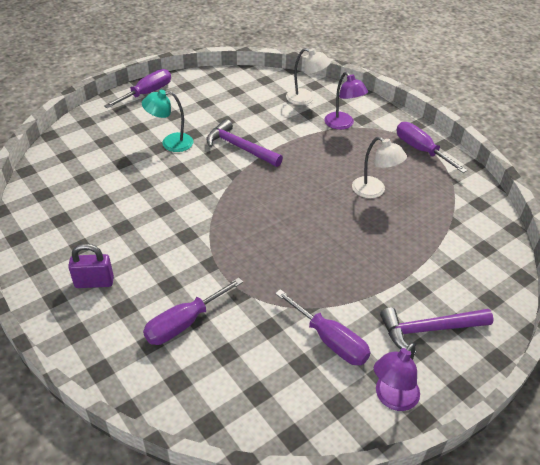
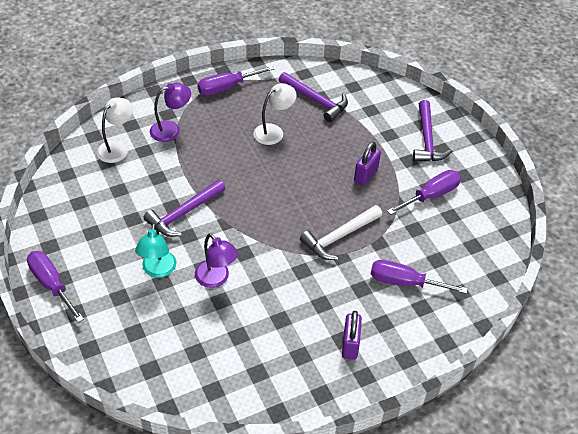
camera: 80 degrees left, 5 degrees up
purple screwdriver [143,277,243,345] -> purple screwdriver turned 135 degrees clockwise [371,260,468,294]
purple lamp [374,342,420,411] -> purple lamp moved to [195,233,239,288]
none -> purple hammer [279,72,348,122]
none -> white hammer [300,205,382,260]
none -> purple padlock [354,141,381,186]

